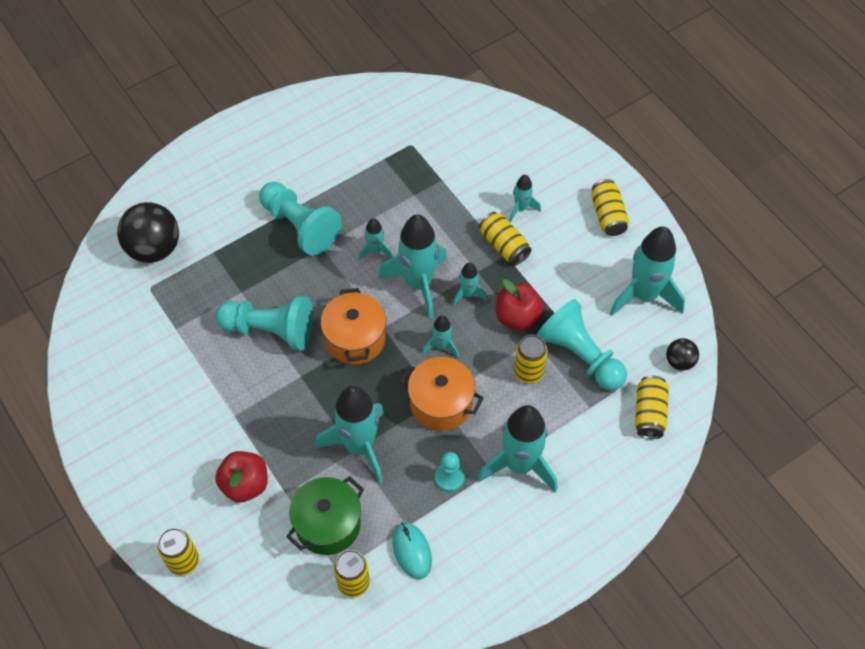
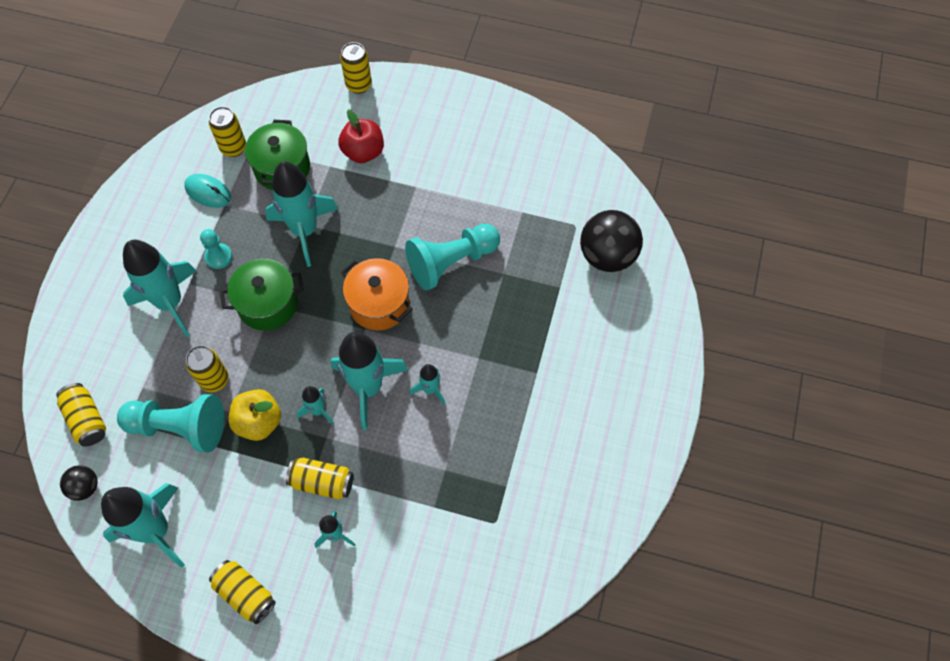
camera: 140 degrees right, 5 degrees up
turquoise pawn [259,182,342,256] -> none
orange pot [399,357,484,431] -> green pot [220,259,304,331]
turquoise rocket [422,315,459,358] -> none
red apple [496,279,544,331] -> yellow apple [229,389,281,441]

